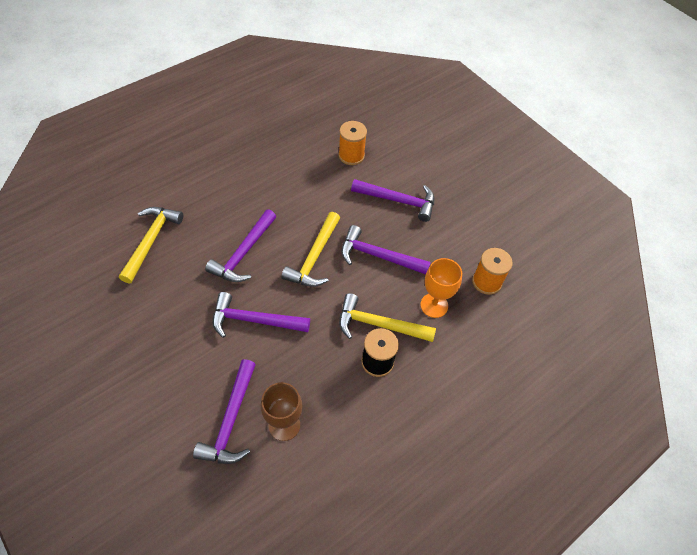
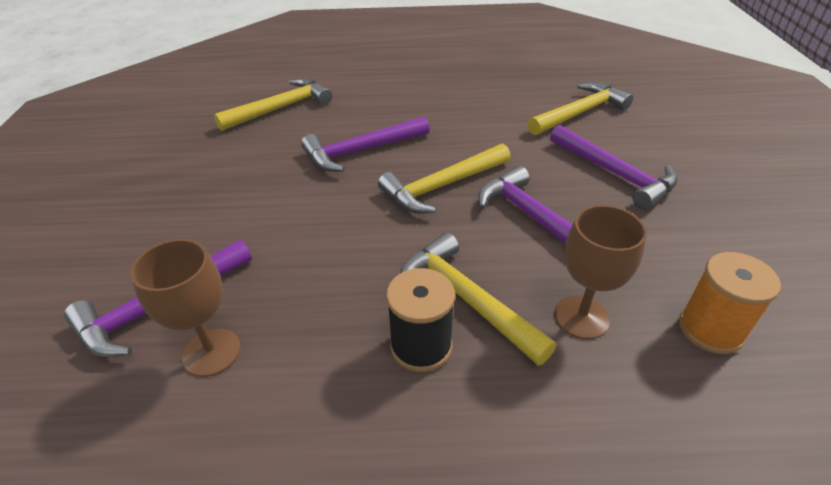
camera: 40 degrees right, 15 degrees down
purple hammer [213,292,310,338] -> none
orange spool [338,121,367,165] -> yellow hammer [527,82,633,135]
orange goblet [420,258,462,318] -> brown goblet [554,205,647,339]

